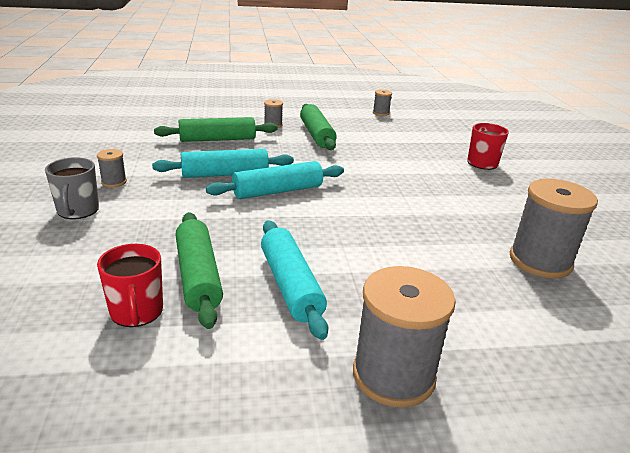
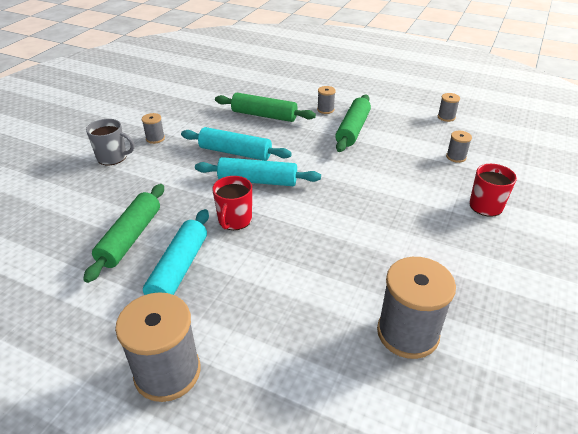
camera: 35 degrees right, 10 degrees up
grey mug [45,157,99,219] -> grey mug turned 105 degrees counterclockwise [86,119,134,165]
red mug [97,244,163,327] -> red mug moved to [212,176,252,230]
none -> grey spool [446,131,472,163]

